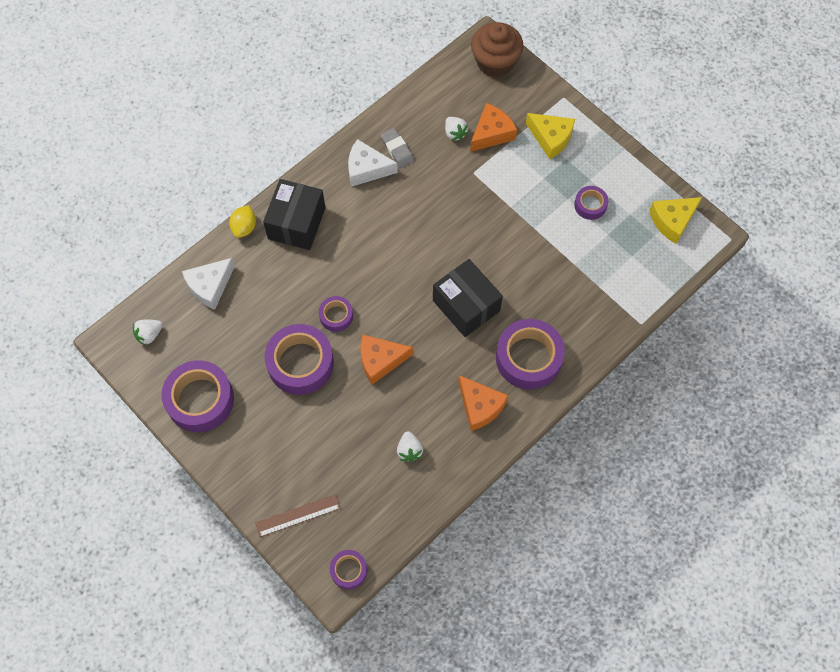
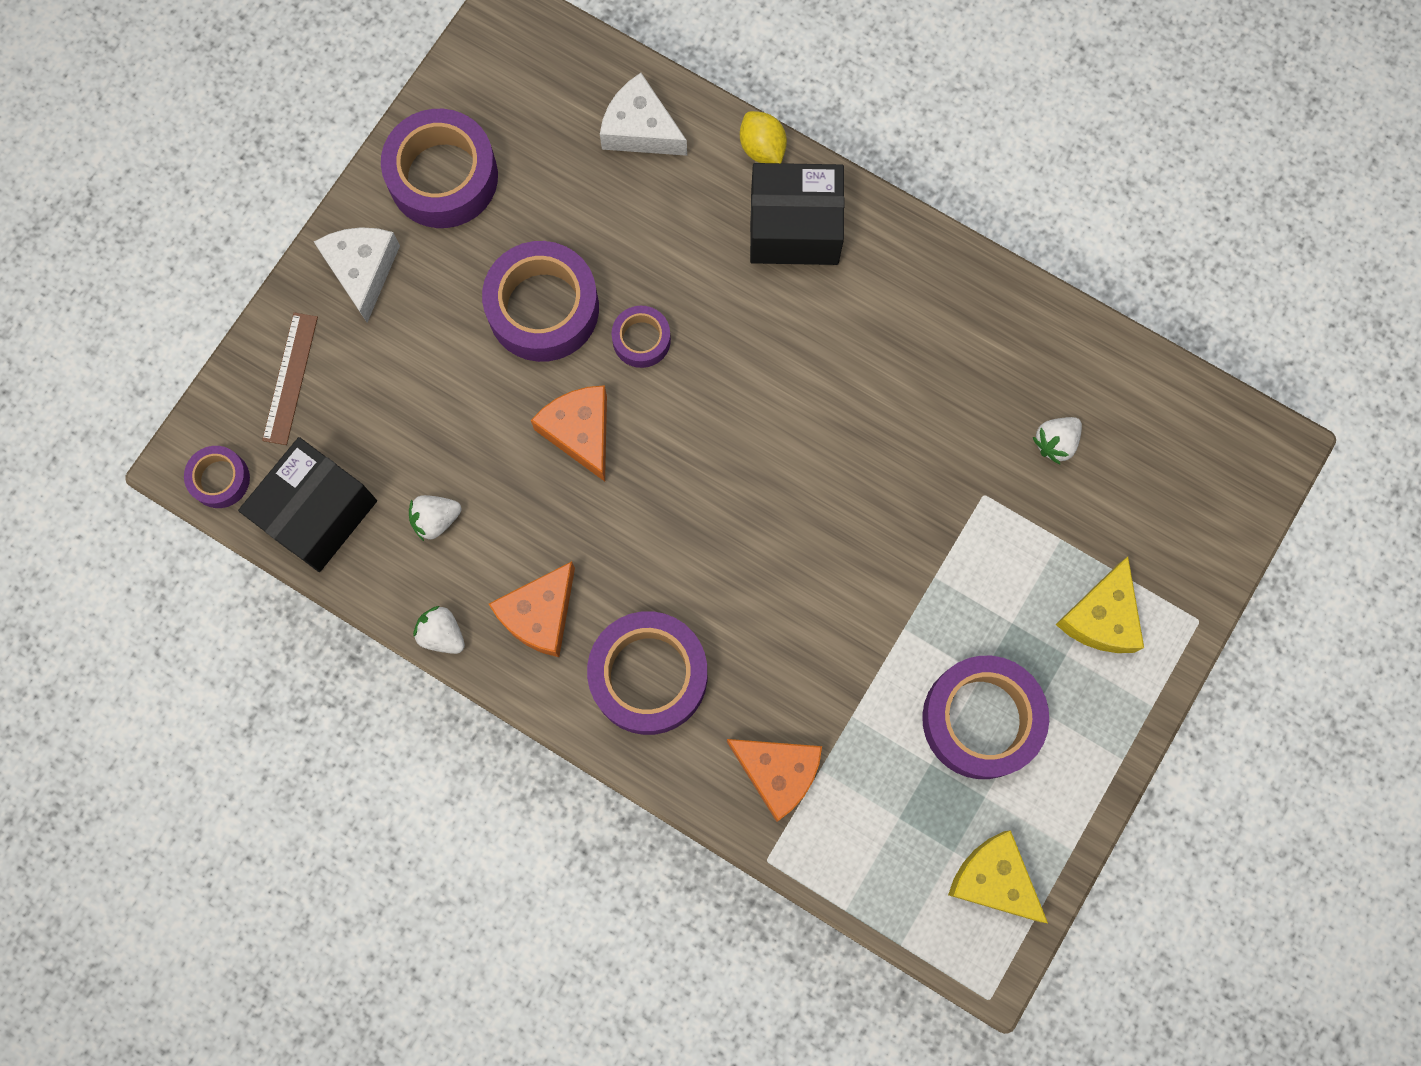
camera: 75 degrees right, 10 degrees up
white strawberry [133,320,163,346] -> white strawberry moved to [413,606,465,654]
yellow lemon [229,205,256,238] -> yellow lemon turned 60 degrees clockwise [740,111,787,163]
brown ruler [255,494,341,537] -> brown ruler turned 45 degrees clockwise [262,313,318,445]
white cheese [348,139,398,186] -> white cheese moved to [314,227,400,323]
grey eraser [381,128,414,168] -> none
black box [433,259,503,337] -> black box moved to [238,437,377,572]
orange cheese [470,103,517,152] -> orange cheese moved to [727,739,822,822]
brown cupcake [471,22,523,77] -> none
purple tape [574,186,608,220] -> purple tape [922,656,1049,779], size x1.93

